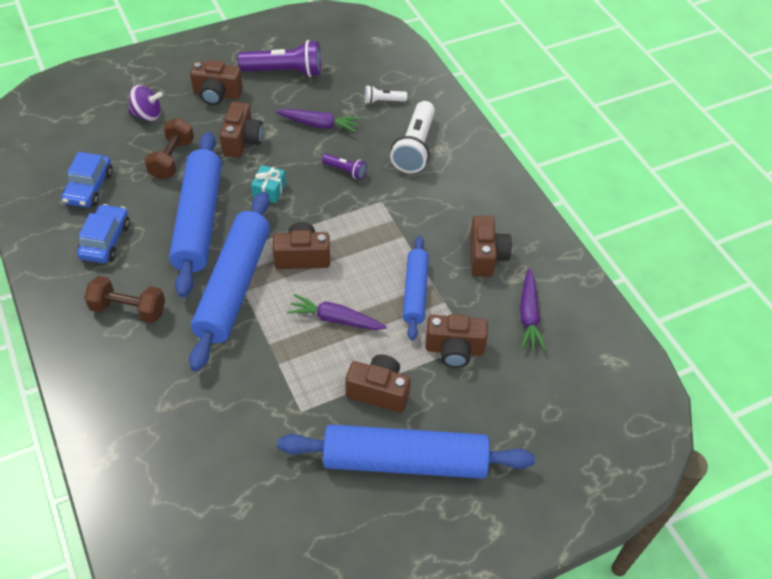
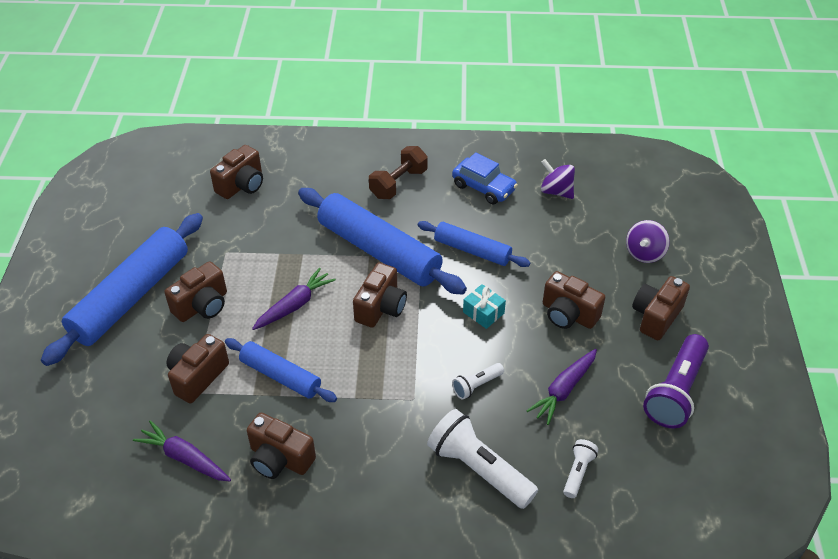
camera: 120 degrees right, 5 degrees down
blue car [61,152,113,207] -> purple spinning top [541,159,575,199]
brown dumbbell [144,118,194,180] -> none
blue rolling pin [169,132,222,298] -> blue rolling pin [418,221,530,267], size x0.57
purple flashlight [322,154,367,179] -> white flashlight [452,363,504,400]
none -> brown camera [210,145,263,199]

